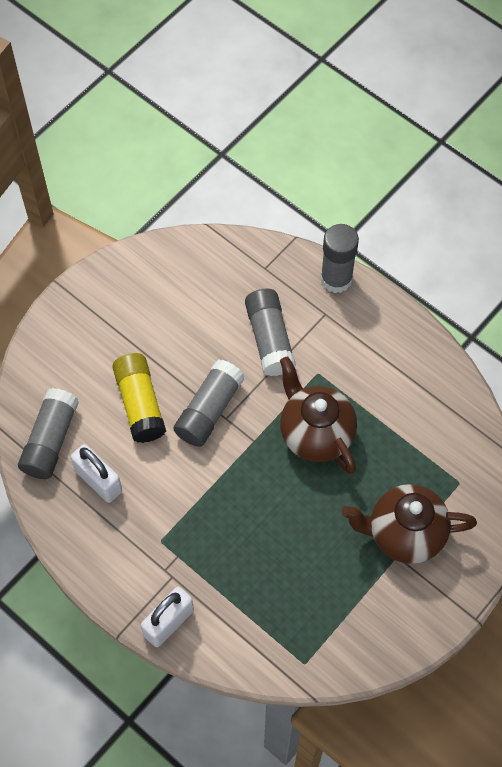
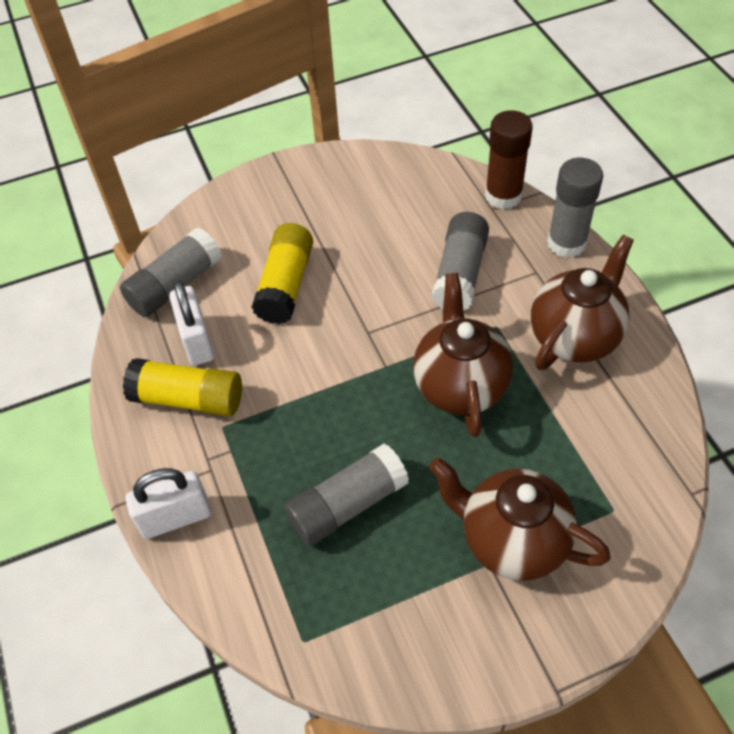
camera: 30 degrees right, 10 degrees down
grey glue stick [173,359,245,447] -> grey glue stick moved to [284,443,409,546]
none -> yellow glue stick [123,358,242,417]
none -> brown glue stick [485,110,533,209]
none -> brown teapot [531,235,634,370]

